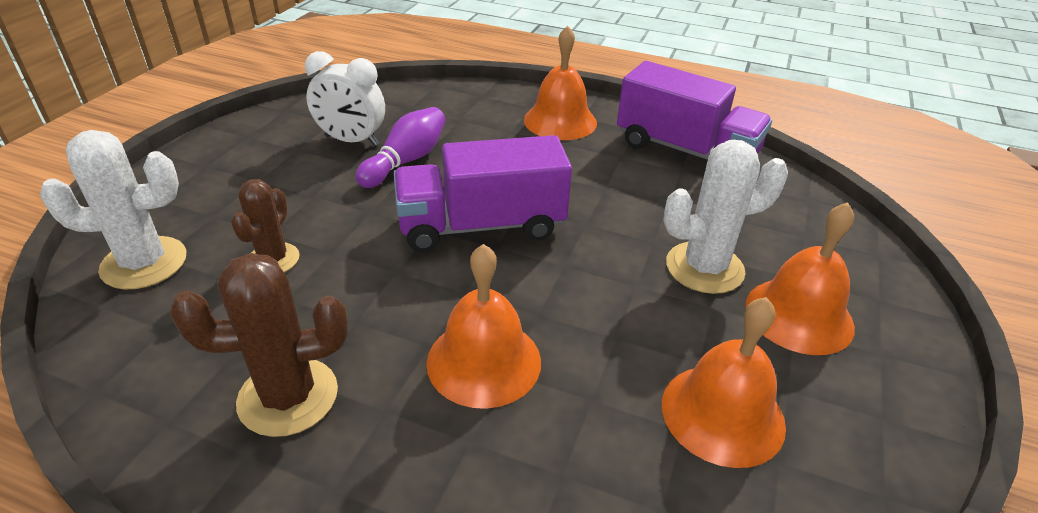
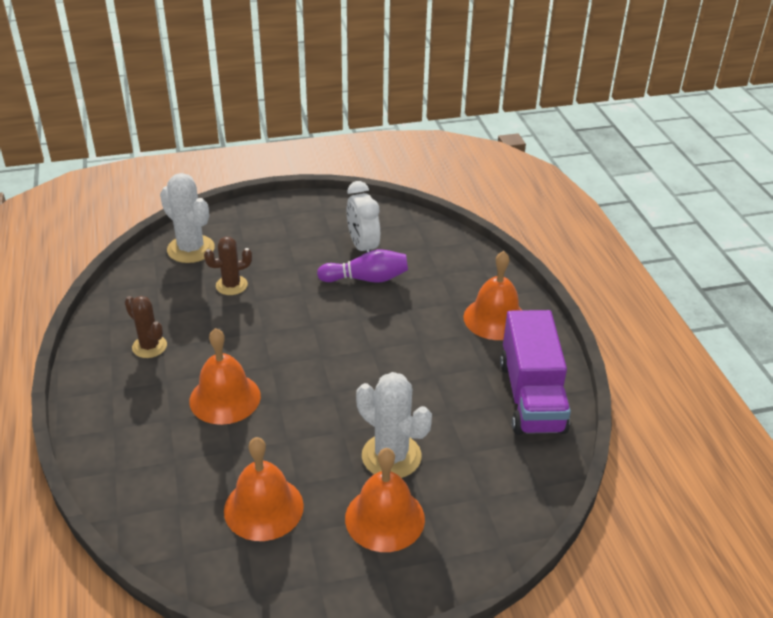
camera: 55 degrees right, 0 degrees up
brown cactus [170,253,348,437] -> brown cactus [125,296,167,358], size x0.64
purple truck [393,135,572,252] -> none

